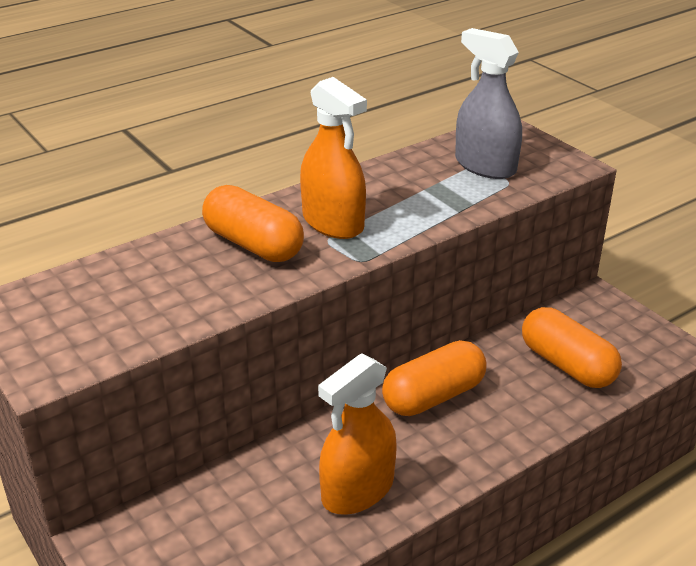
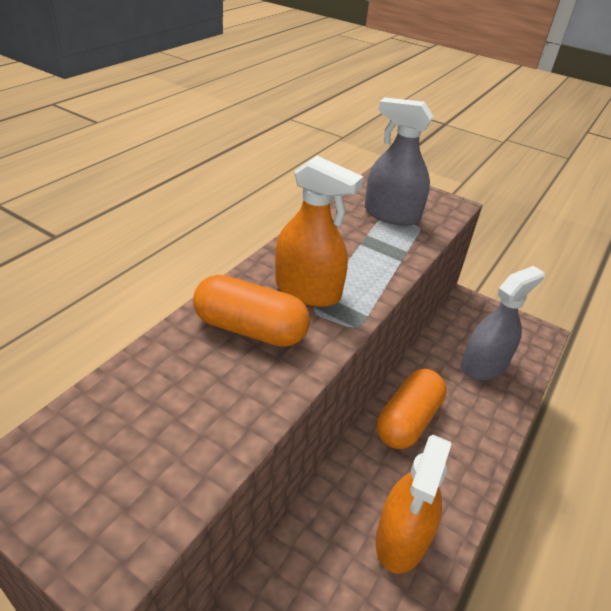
camera: 25 degrees left, 5 degrees up
orange capsule [522,307,622,388] -> grey spray bottle [461,266,545,381]

